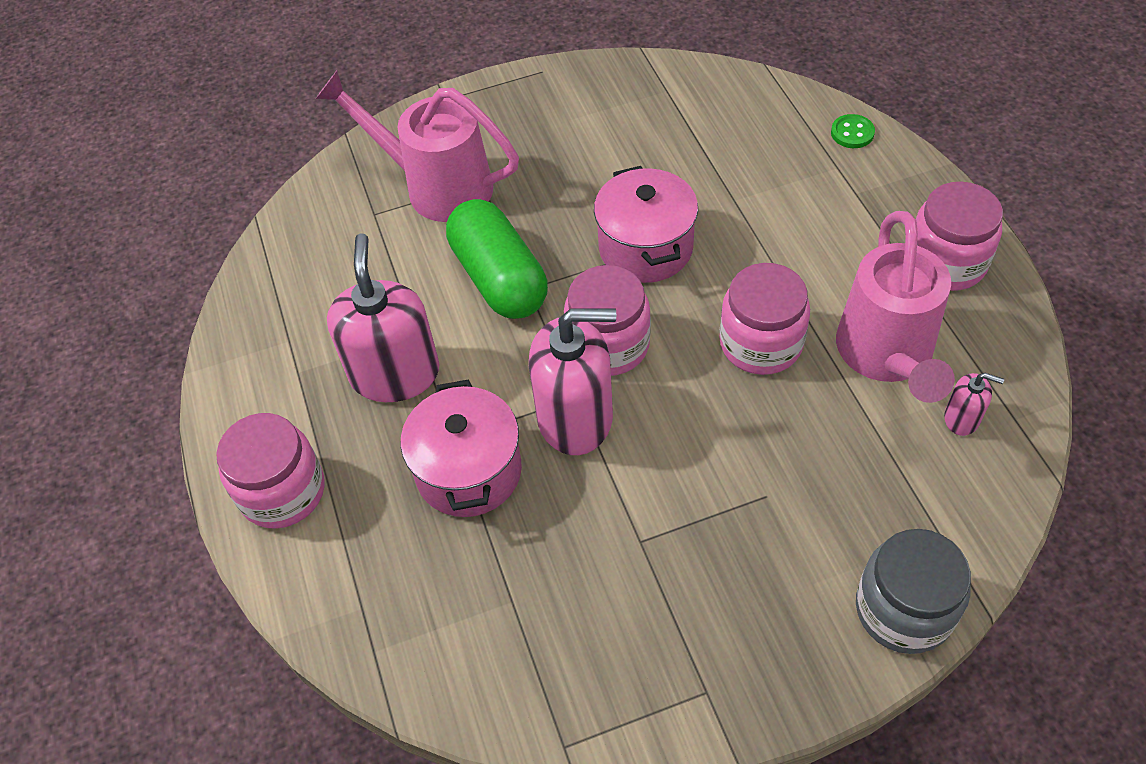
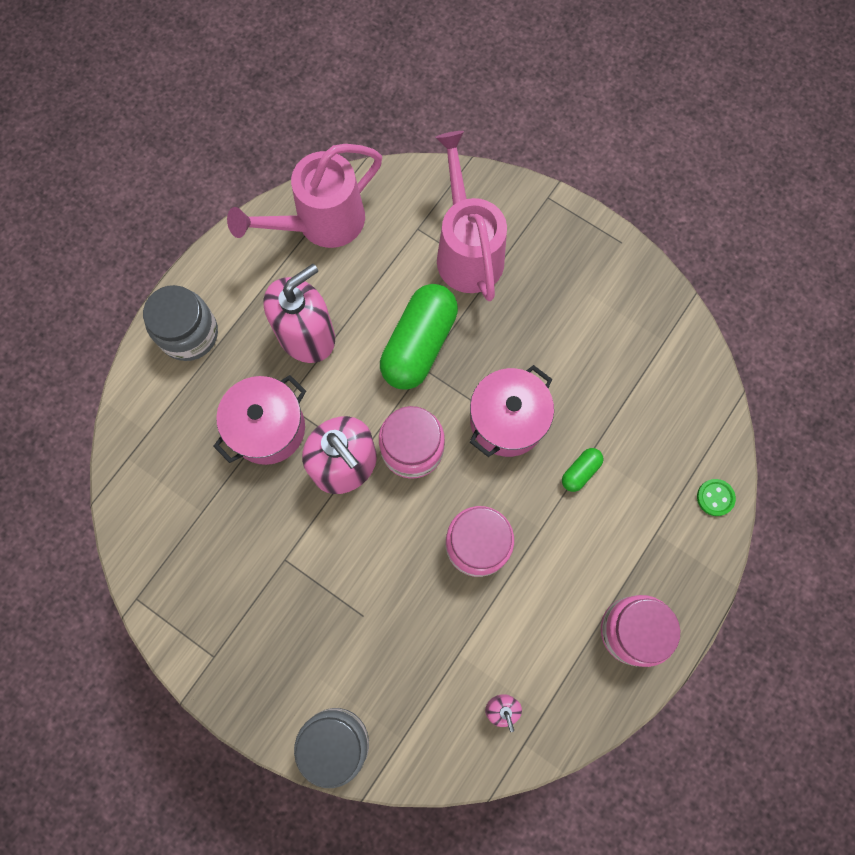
camera: 50 degrees right, 20 degrees up
pink jar [216,413,325,529] -> grey jar [143,285,218,361]
pink watering can [836,211,955,403] -> pink watering can moved to [227,144,382,248]
none -> green capsule [562,448,604,492]

